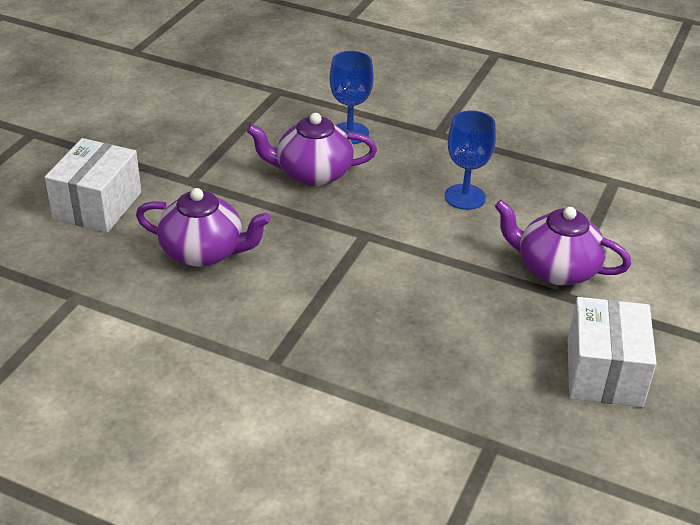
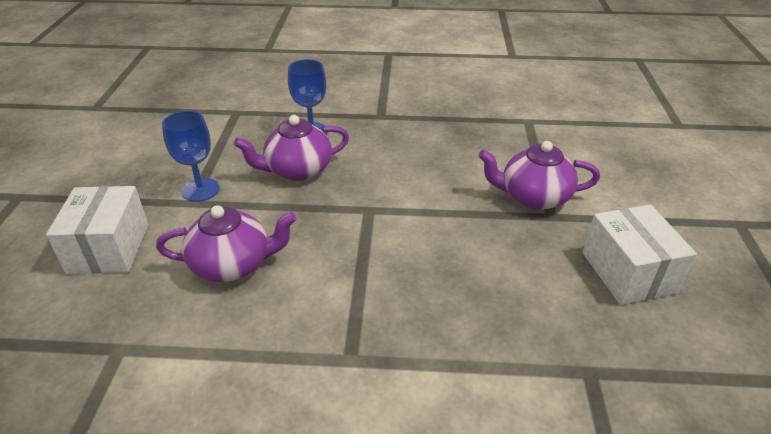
camera: 20 degrees left, 0 degrees up
blue goblet [444,110,496,210] -> blue goblet moved to [162,111,220,202]

